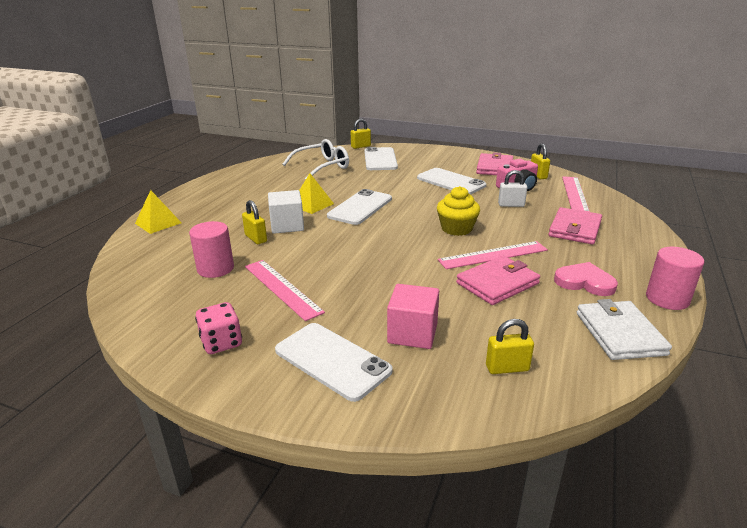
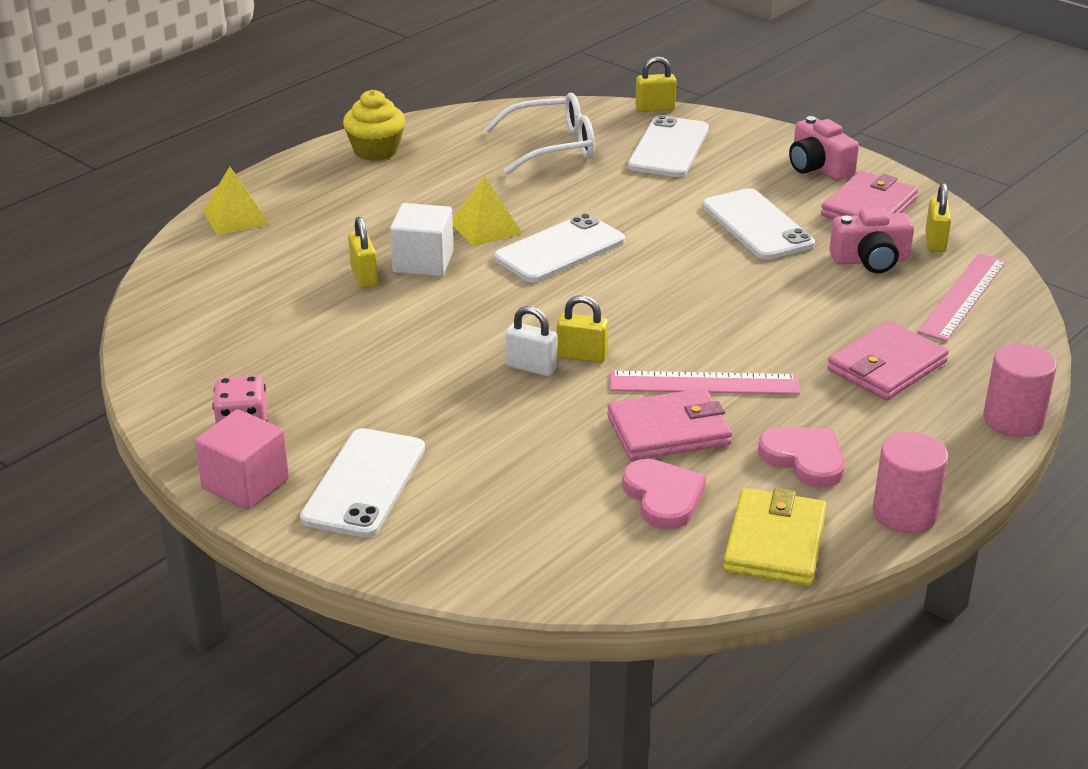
camera: 20 degrees right, 5 degrees up
pink cylinder [189,221,234,278] -> pink cylinder moved to [983,343,1057,437]
pink ruler [245,260,325,321] -> none
white phone [275,323,393,402] -> white phone turned 45 degrees clockwise [300,428,425,538]
pink cube [387,284,439,349] -> pink cube moved to [195,409,289,510]
yellow cupcake [437,186,480,236] -> yellow cupcake moved to [343,90,405,161]
yellow padlock [486,319,534,374] -> yellow padlock moved to [557,295,608,363]
white padlock [498,170,528,207] -> white padlock moved to [506,306,557,376]
white wallet [577,299,672,360] -> yellow wallet [723,488,827,586]
none -> pink heart [622,459,706,530]
none -> pink camera [789,116,859,181]

